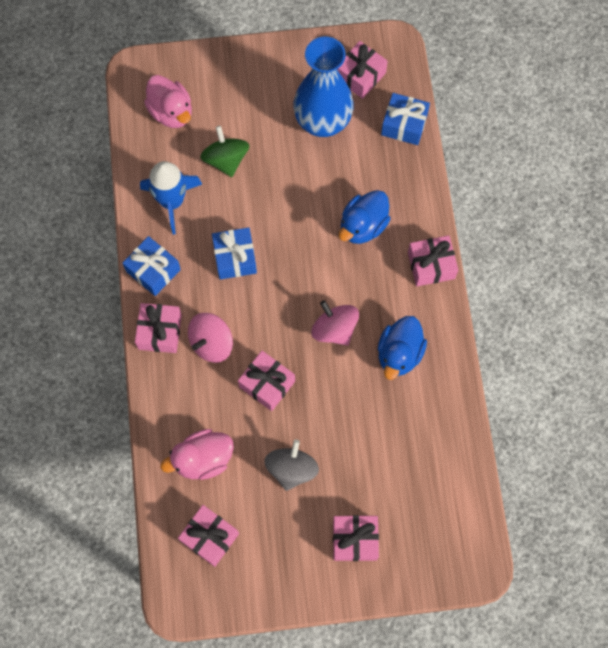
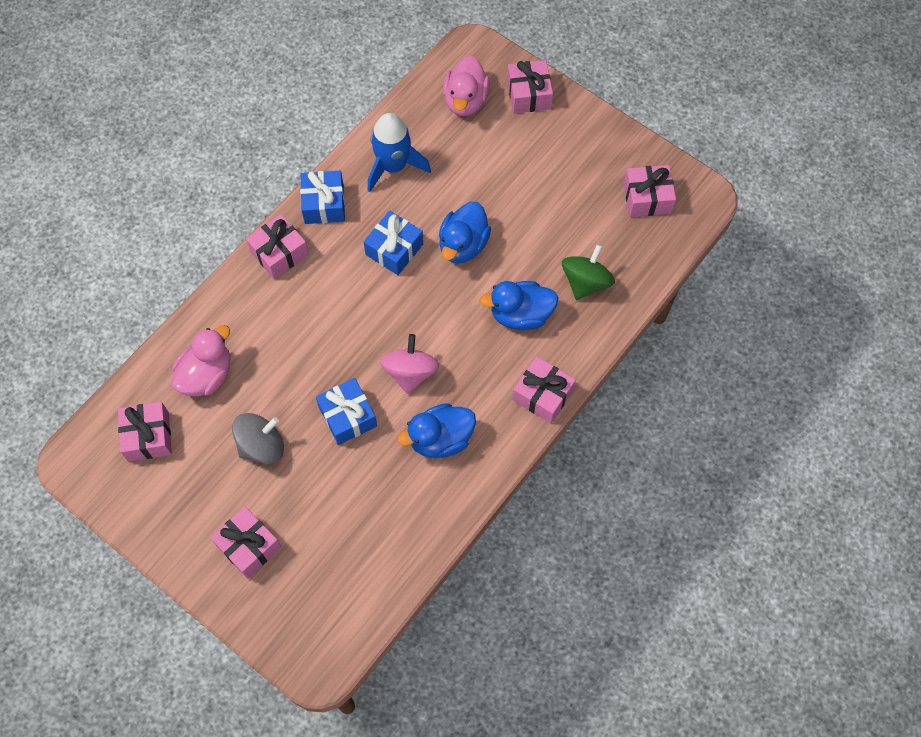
camera: 45 degrees right, 5 degrees down
pink duck [161,429,234,480] -> pink duck turned 105 degrees clockwise [172,325,231,396]
pink spinning top [188,313,233,363] -> none
green spinning top [200,126,249,177] -> green spinning top moved to [562,244,615,300]
pink gift [238,351,295,411] -> pink gift moved to [507,60,553,113]
blue vase [293,37,354,137] -> none
blue gift [381,93,430,145] -> blue gift moved to [316,378,377,445]
none -> blue duck [439,202,491,264]

